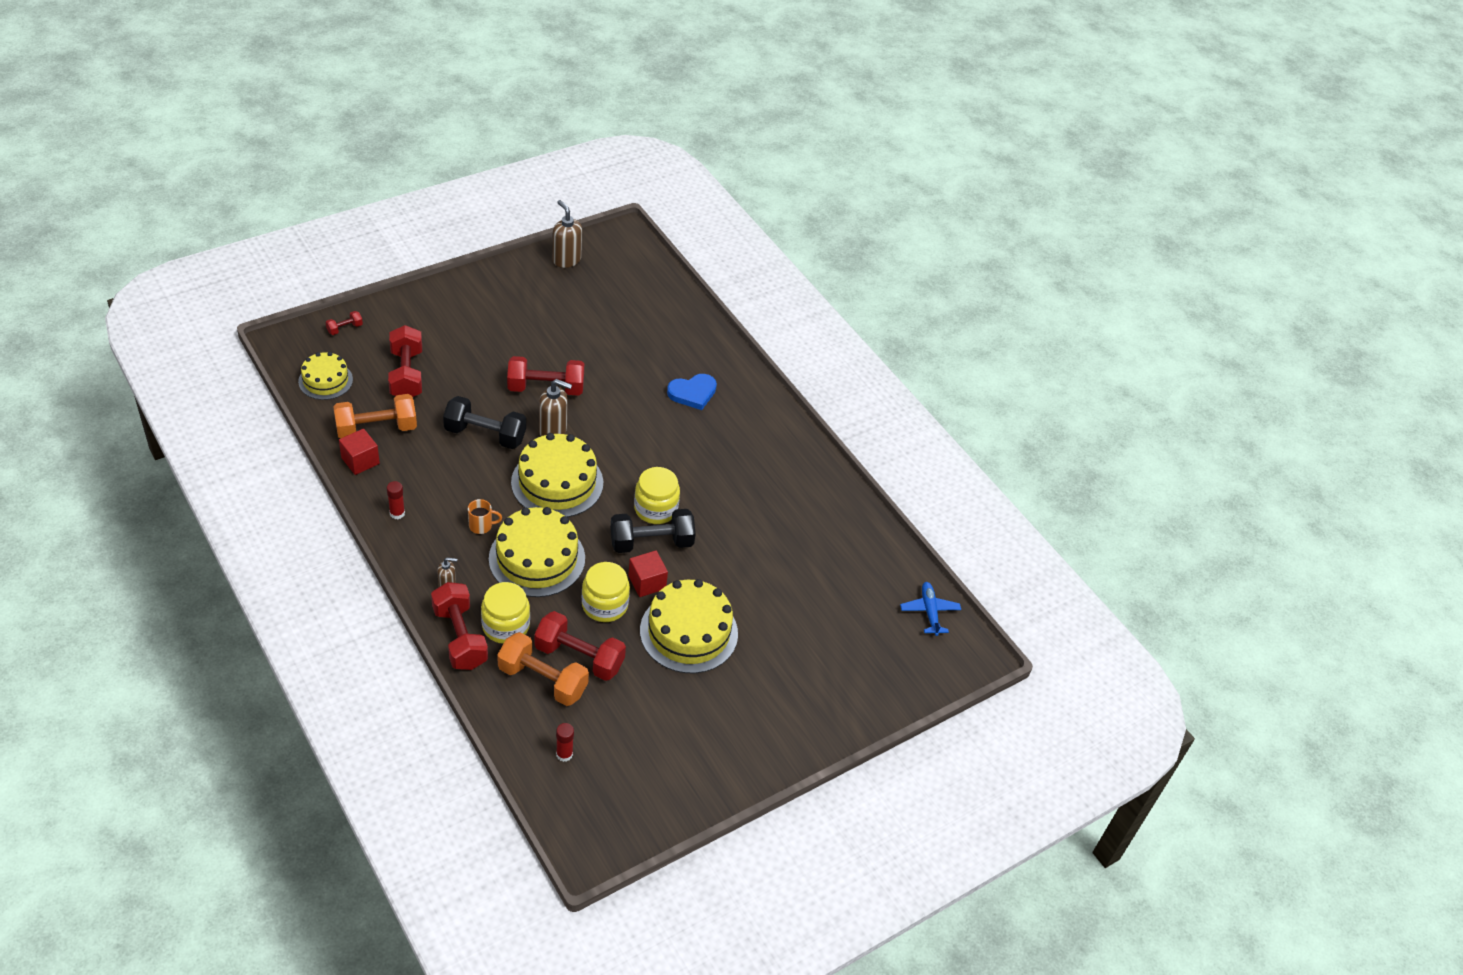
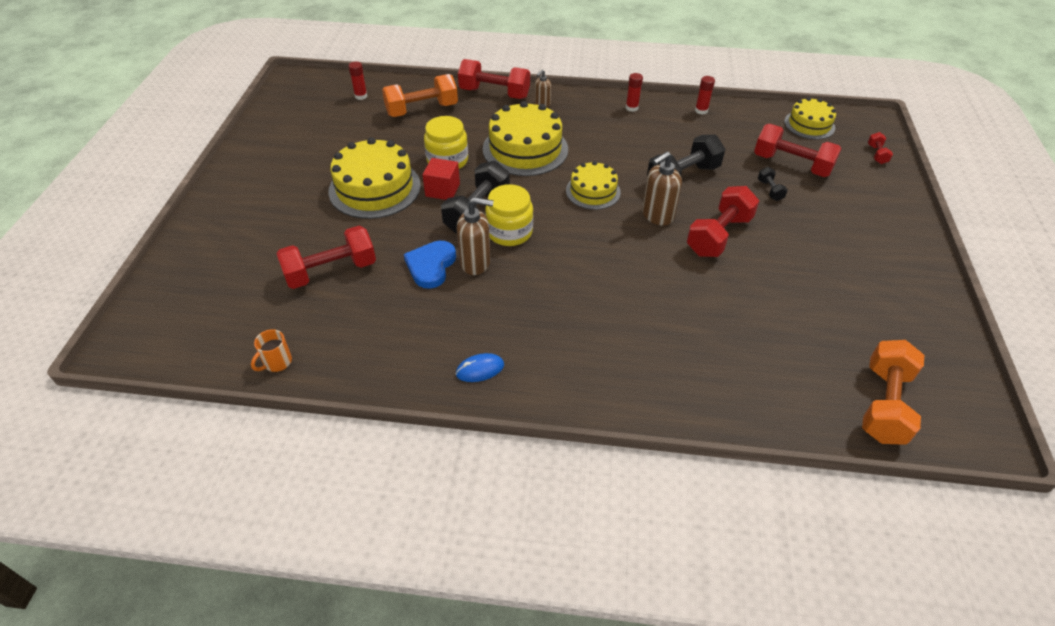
camera: 135 degrees right, 0 degrees up
orange dumbbell [333,394,417,439] -> orange dumbbell moved to [862,340,924,445]
red cube [339,429,380,475] -> red glue stick [695,76,715,115]
orange mug [468,499,502,534] -> orange mug moved to [251,329,292,372]
yellow jar [481,582,530,644] -> none
yellow cake [511,433,603,517] -> yellow cake [566,161,621,210], size x0.60
red dumbbell [534,611,626,681] -> red dumbbell moved to [276,226,376,289]
brown soap dispenser [552,200,582,268] -> brown soap dispenser moved to [457,197,494,275]
blue heart [667,374,717,410] -> blue heart moved to [404,241,456,289]
blue plane [900,582,961,636] -> none
none -> blue mouse [456,353,504,382]
none -> black dumbbell [758,167,788,201]

